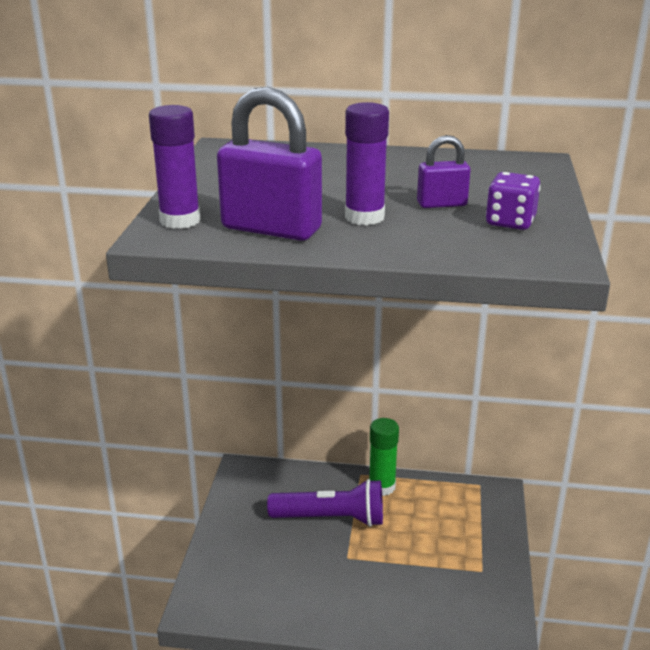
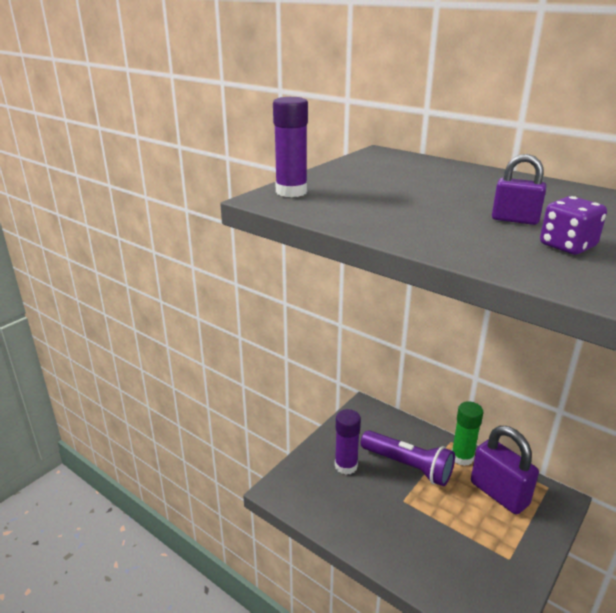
camera: 30 degrees right, 0 degrees up
purple padlock [217,87,322,241] -> purple padlock moved to [471,426,539,514]
purple glue stick [345,102,389,225] -> purple glue stick moved to [335,409,361,475]

